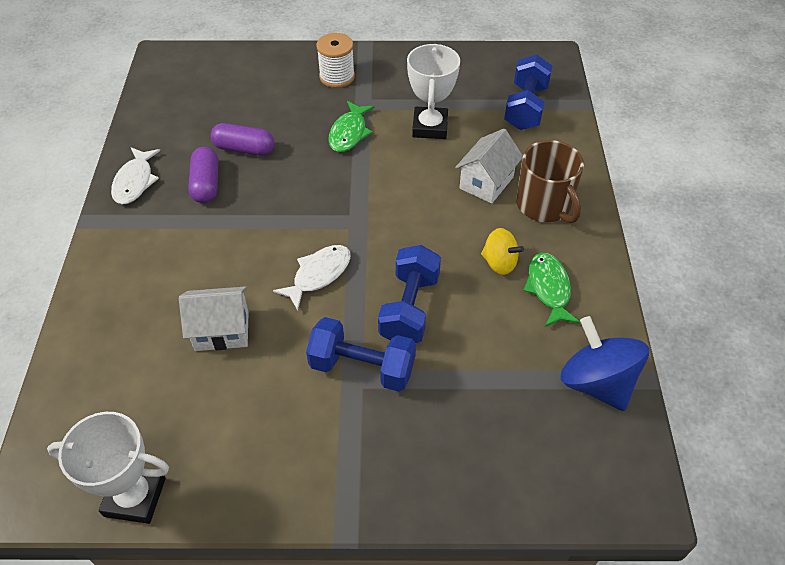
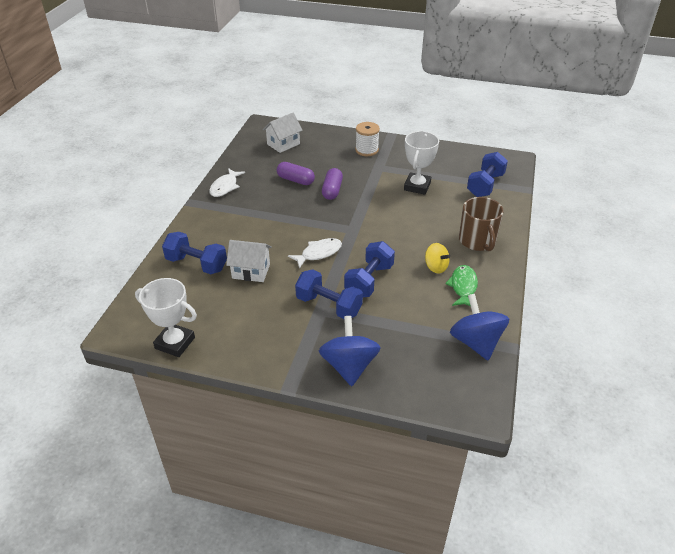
camera: 15 degrees right, 10 degrees down
purple capsule [188,147,218,203] -> purple capsule moved to [322,168,343,200]
green fish [328,101,374,152] -> none
white house [455,129,523,204] -> white house moved to [263,113,303,153]
none -> blue dumbbell [162,232,227,274]
none -> blue spinning top [319,316,381,386]

